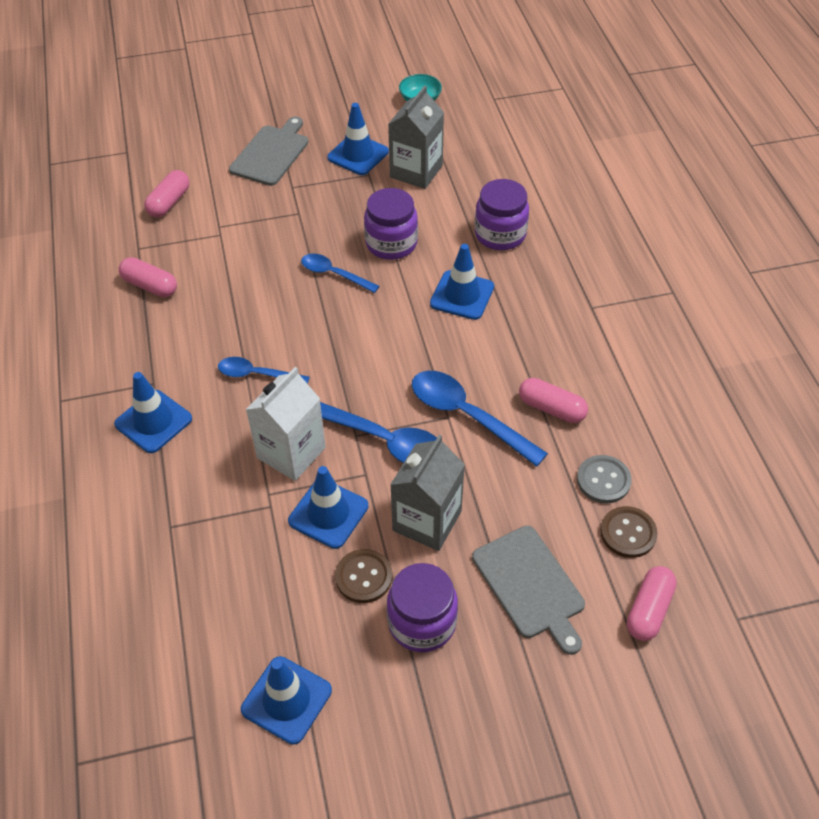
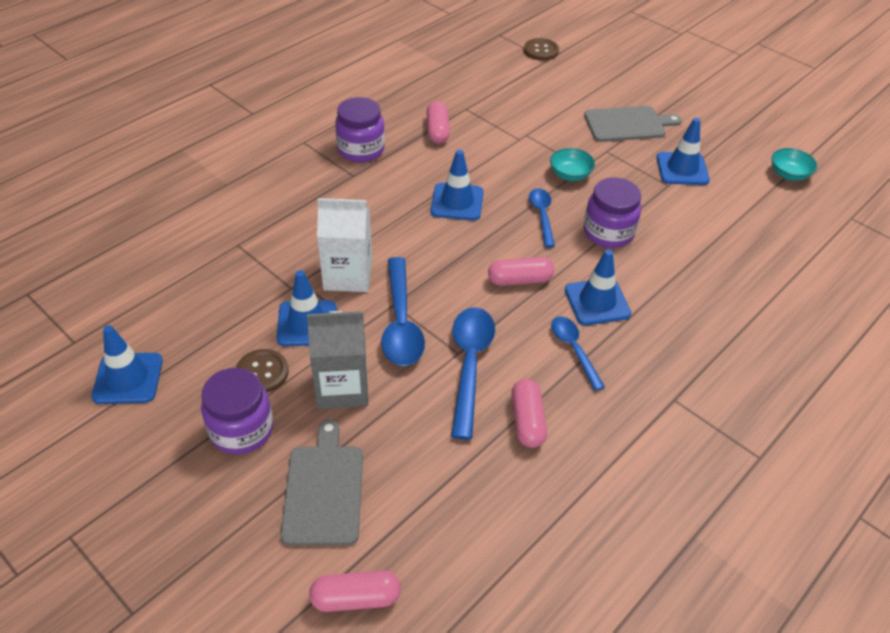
camera: 55 degrees right, 5 degrees down
blue traffic cone [114,372,192,453] -> blue traffic cone moved to [430,150,484,221]
pink capsule [144,170,190,217] -> pink capsule moved to [488,257,554,286]
blue spoon [218,357,310,384] -> blue spoon moved to [551,316,605,391]
grey carton [388,85,444,189] -> none
grey cutting board [472,525,585,655] -> grey cutting board turned 150 degrees clockwise [281,419,363,546]
purple jar [475,179,529,250] -> purple jar moved to [335,97,385,162]
grey button [577,455,632,503] -> none
brown button [600,506,658,558] -> brown button moved to [524,38,559,61]
none -> turquoise bowl [550,148,595,181]

